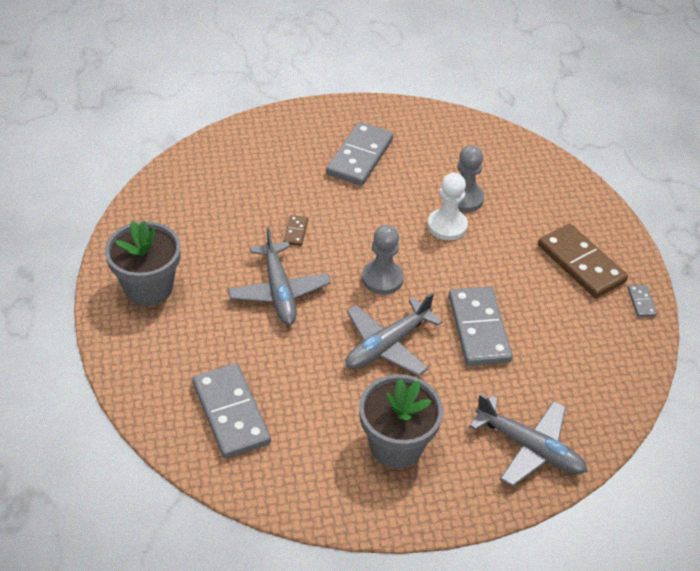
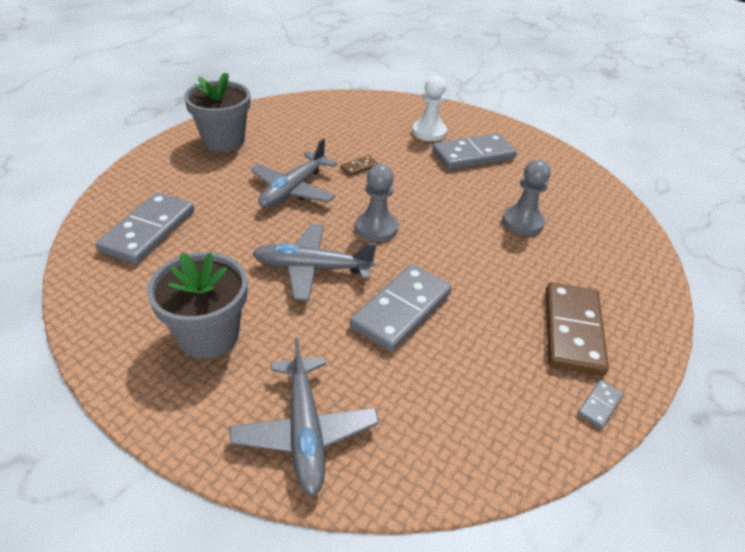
camera: 45 degrees right, 5 degrees down
white pawn [428,173,468,240] -> white pawn moved to [412,75,447,141]

